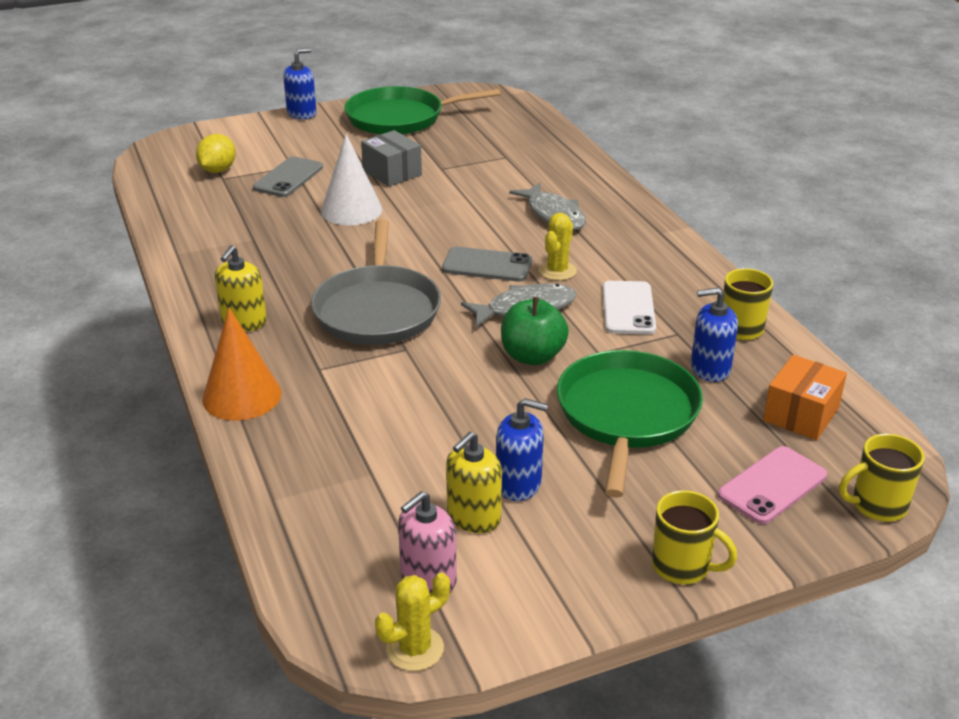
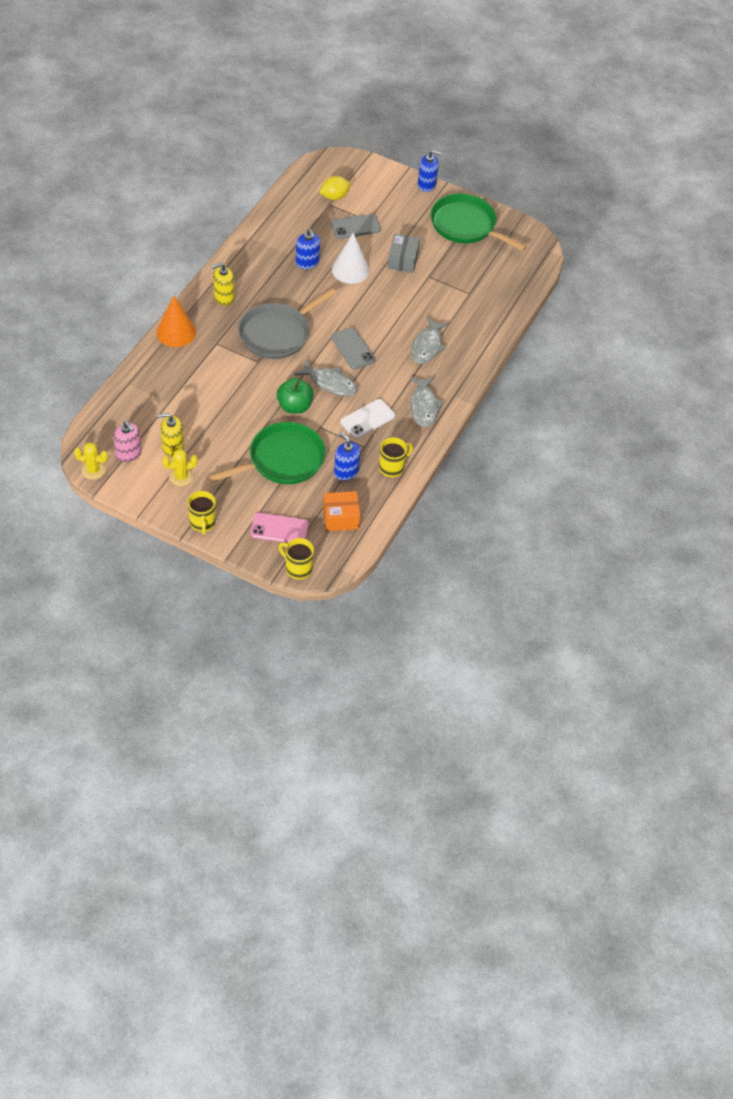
camera: 45 degrees right, 20 degrees up
pink soap dispenser [398,491,457,593] -> pink soap dispenser turned 135 degrees counterclockwise [113,421,142,462]
blue soap dispenser [496,398,548,501] -> blue soap dispenser moved to [296,229,320,269]
yellow cactus [539,213,577,281] -> yellow cactus moved to [162,449,198,486]
none -> grey fish [410,377,444,427]

